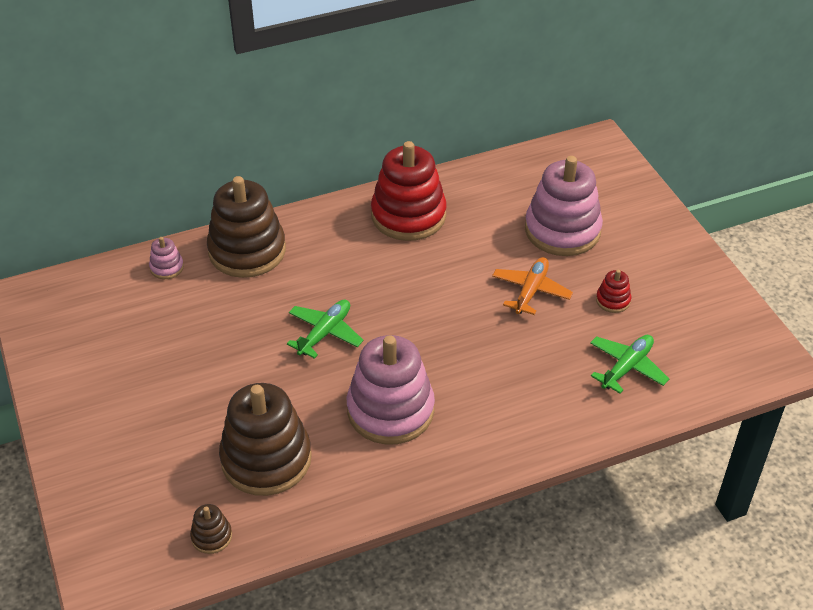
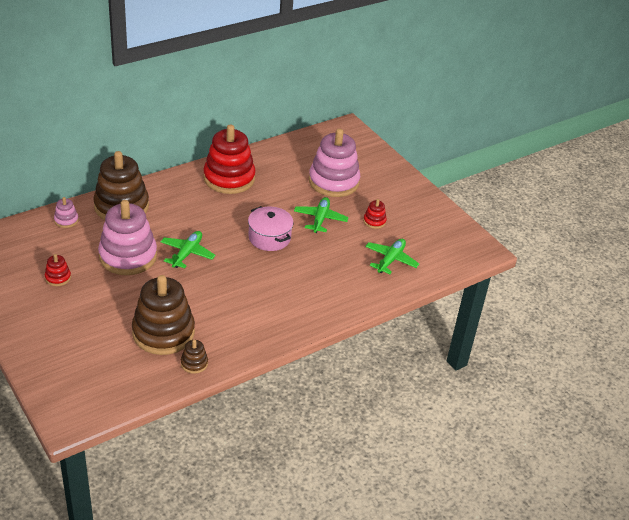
camera: 15 degrees left, 5 degrees down
brown stacking toy [190,504,232,554] -> brown stacking toy moved to [181,340,208,374]
pink stacking toy [347,335,435,445] -> pink stacking toy moved to [98,200,157,275]
orange plane [492,257,573,315] -> green plane [294,197,349,233]
none -> red stacking toy [45,254,71,286]
none -> pink pot [248,206,294,251]

